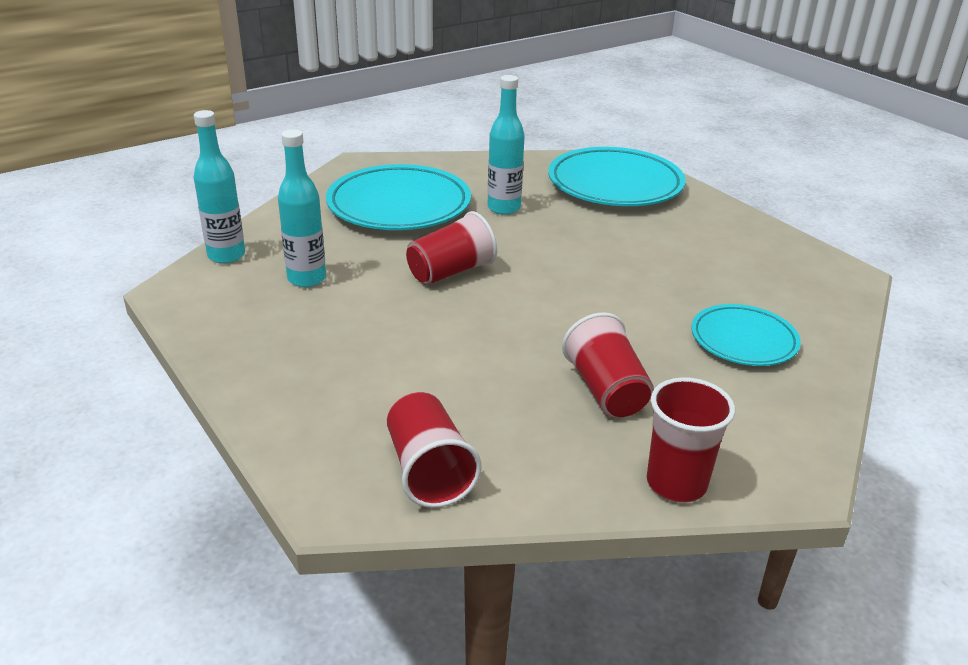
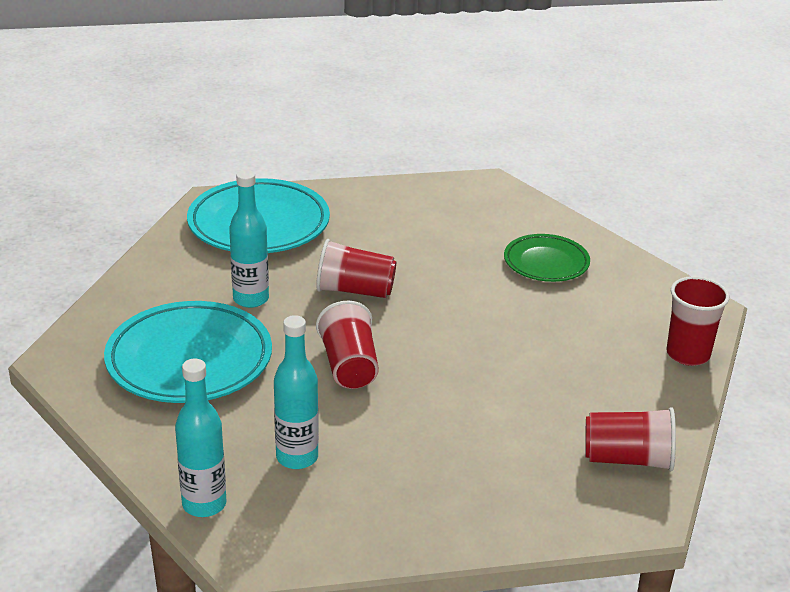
camera: 65 degrees left, 0 degrees up
red cup [562,312,654,418] -> red cup moved to [316,239,396,298]
turquoise plate [691,304,801,366] -> green plate [504,234,590,282]

